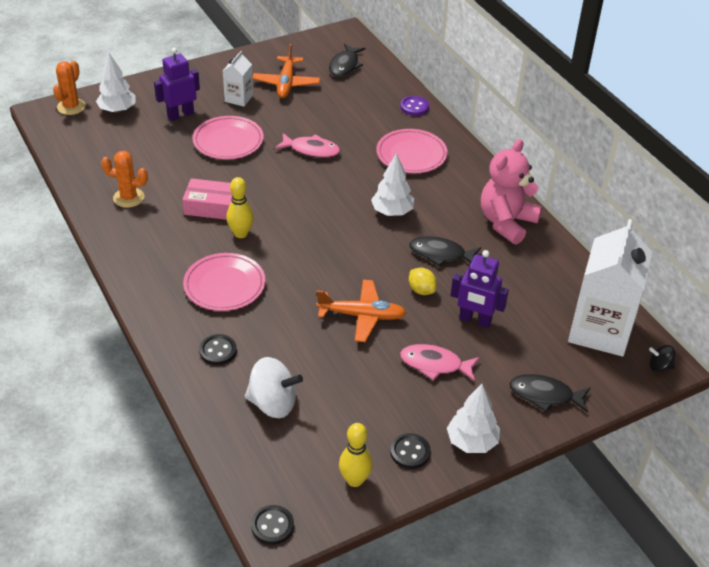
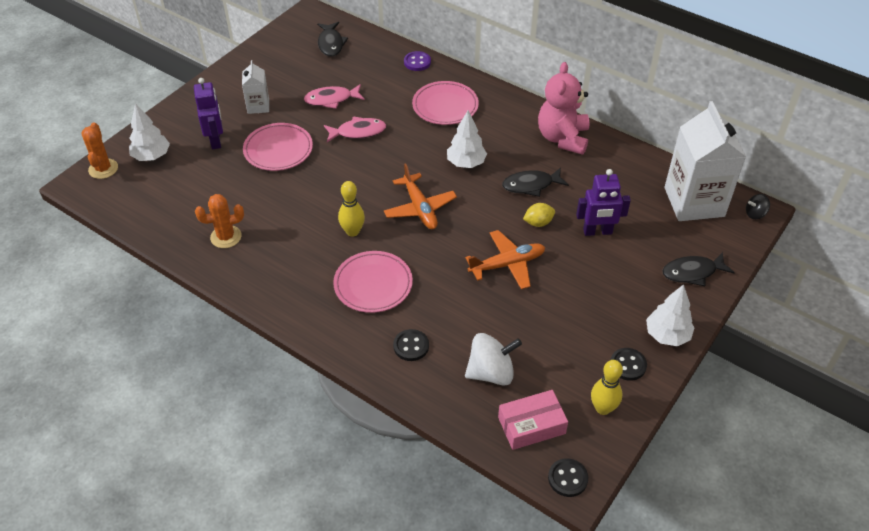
camera: 25 degrees left, 5 degrees up
purple robot [154,48,200,121] -> purple robot turned 135 degrees clockwise [194,78,223,149]
pink box [182,178,232,220] -> pink box moved to [498,390,568,450]
orange plane [252,44,320,98] -> orange plane moved to [384,163,457,229]
pink fish [400,344,480,381] -> pink fish moved to [304,84,365,109]
yellow lemon [409,268,437,295] -> yellow lemon turned 45 degrees counterclockwise [523,203,555,227]

